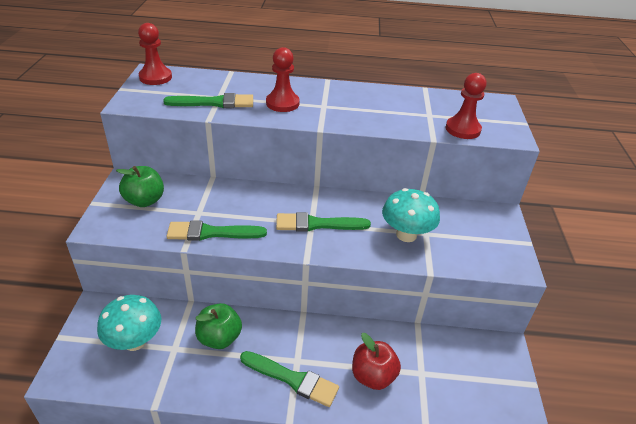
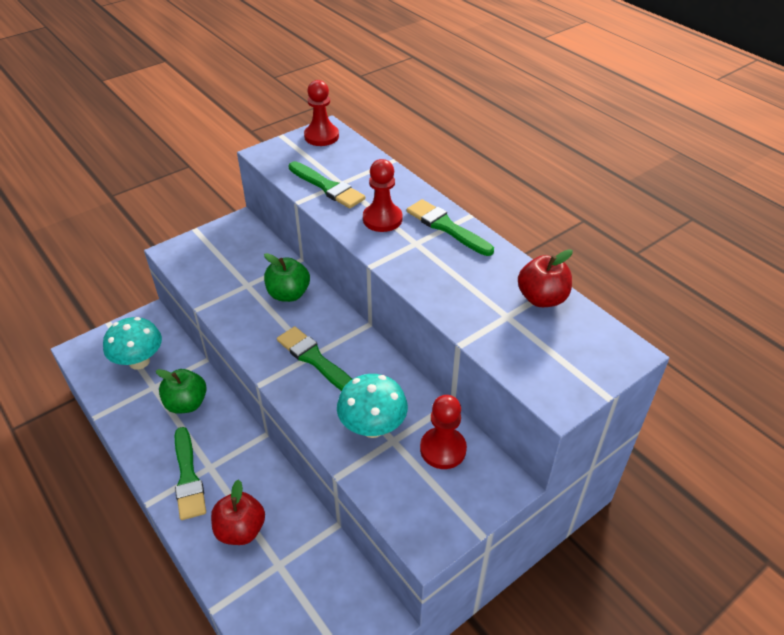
camera: 50 degrees right, 5 degrees up
green apple [116,166,164,207] -> green apple moved to [264,253,310,302]
green brush [167,220,267,241] -> green brush moved to [407,199,494,256]
red pawn [446,73,486,139] -> red pawn moved to [420,395,467,469]
none -> red apple [518,249,573,307]

